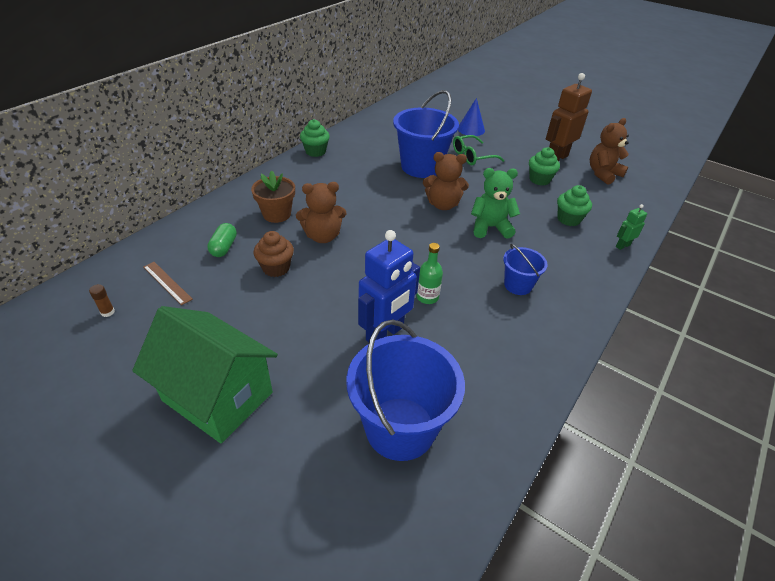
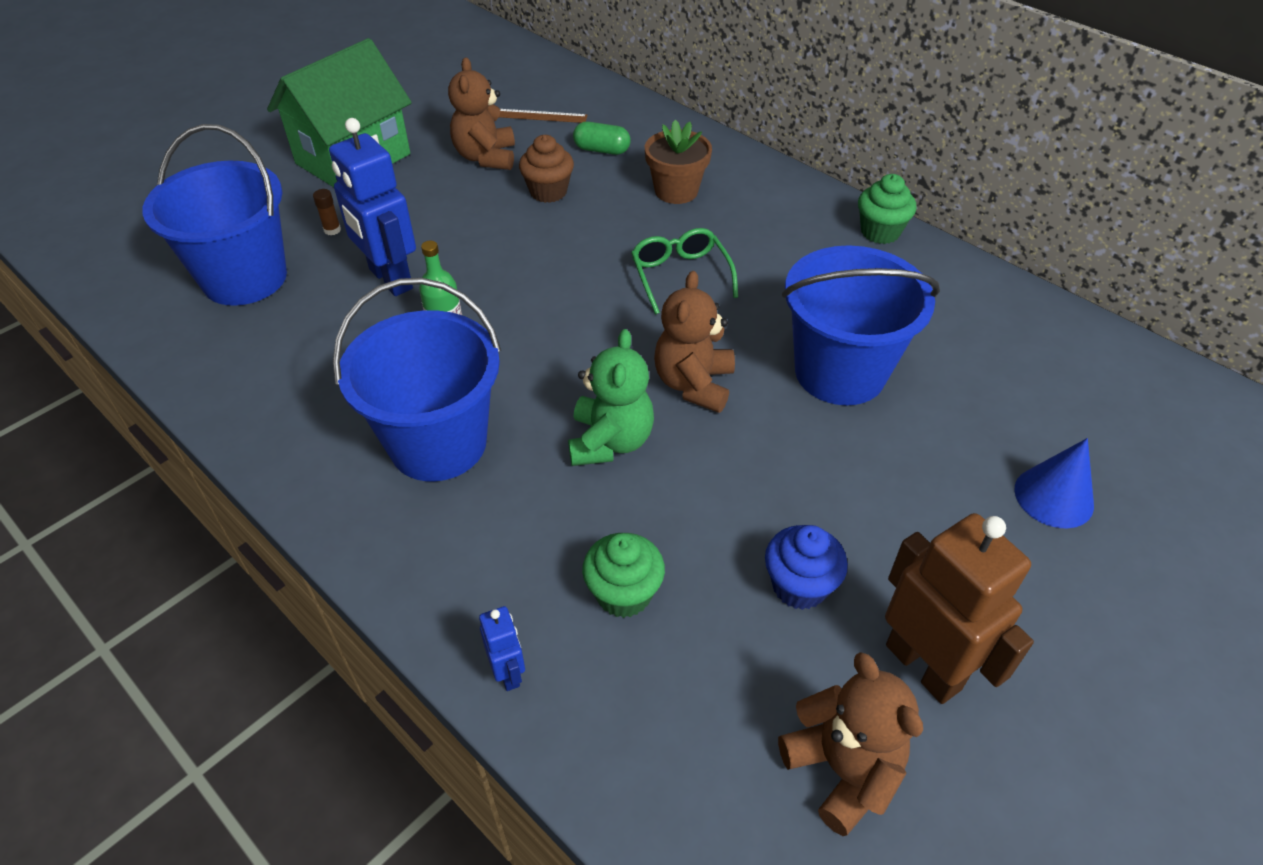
camera: 100 degrees right, 5 degrees up
brown glue stick [89,284,115,317] -> brown glue stick moved to [313,189,341,235]
brown ruler [143,262,193,305] -> brown ruler turned 45 degrees clockwise [499,109,587,123]
brown teddy bear [296,182,346,243] -> brown teddy bear moved to [448,57,515,170]
green glasses [453,135,505,165] -> green glasses moved to [631,228,738,314]
blue bucket [503,244,548,295] -> blue bucket [333,278,501,481], size x1.93
green cupcake [529,147,560,185] -> blue cupcake [765,525,848,610]
green robot [616,204,647,250] -> blue robot [479,606,525,691]

